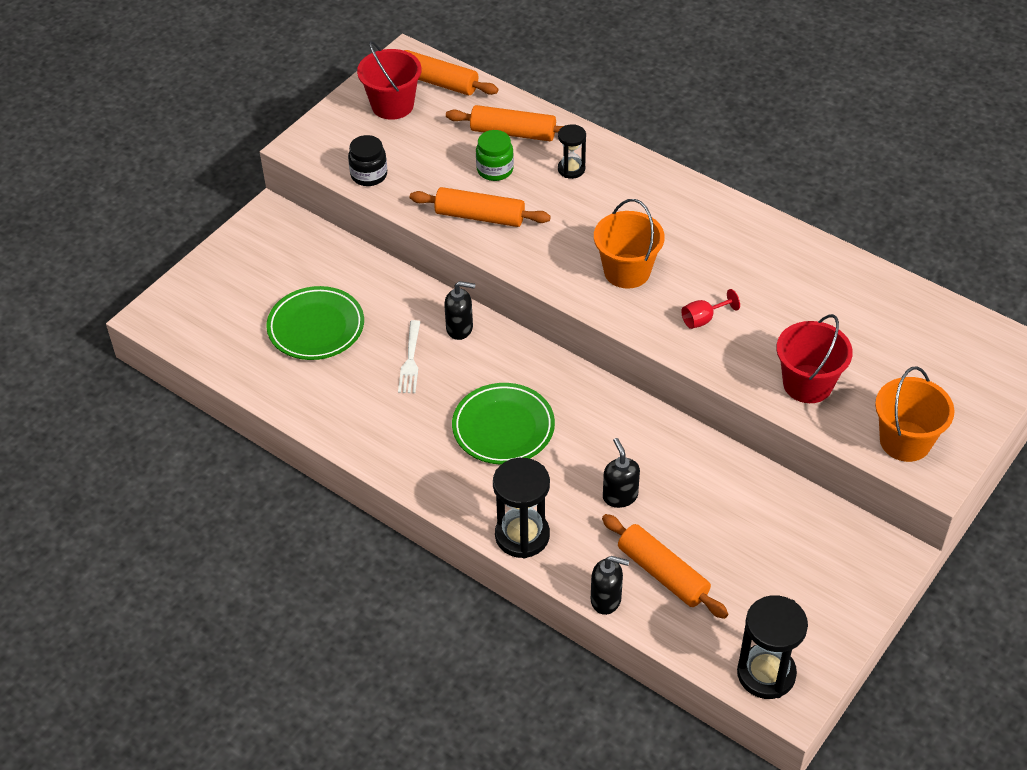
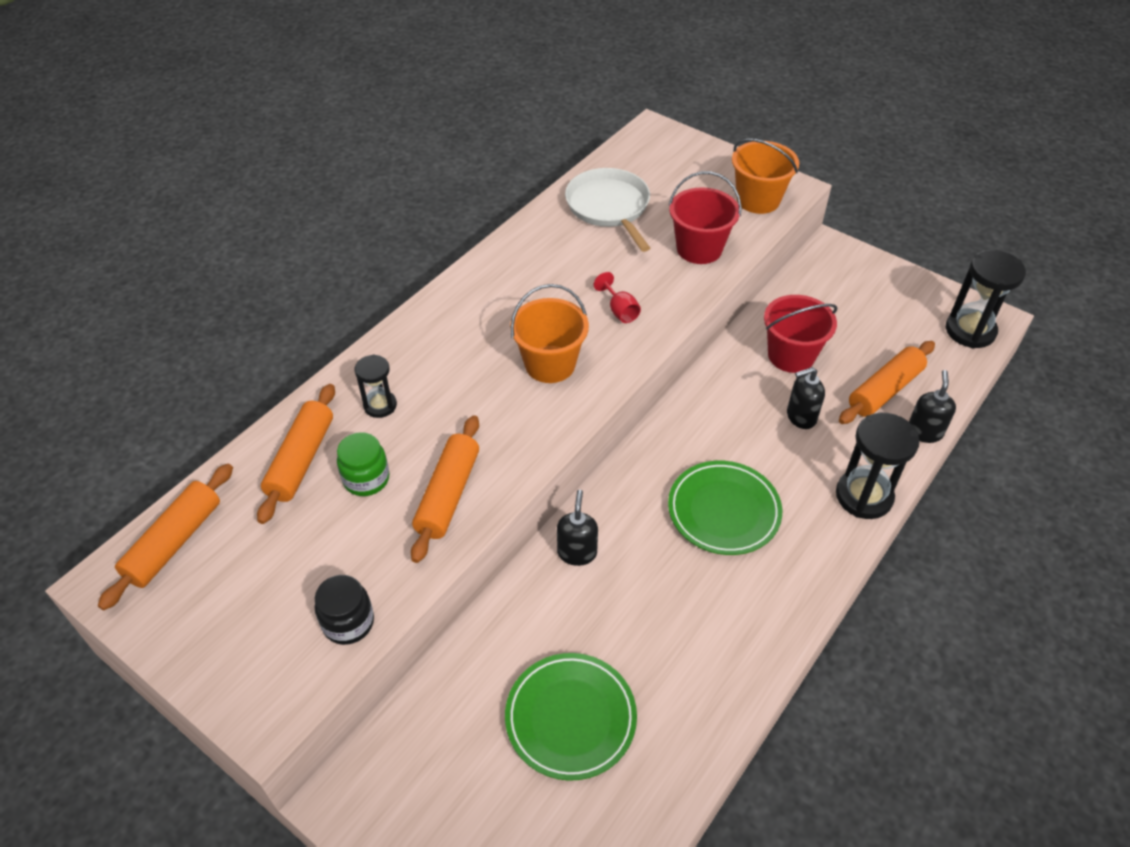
camera: 90 degrees left, 0 degrees up
red bucket [357,41,421,120] -> red bucket moved to [764,295,837,373]
white fork [398,320,420,393] -> none
none -> white pan [565,168,650,252]

